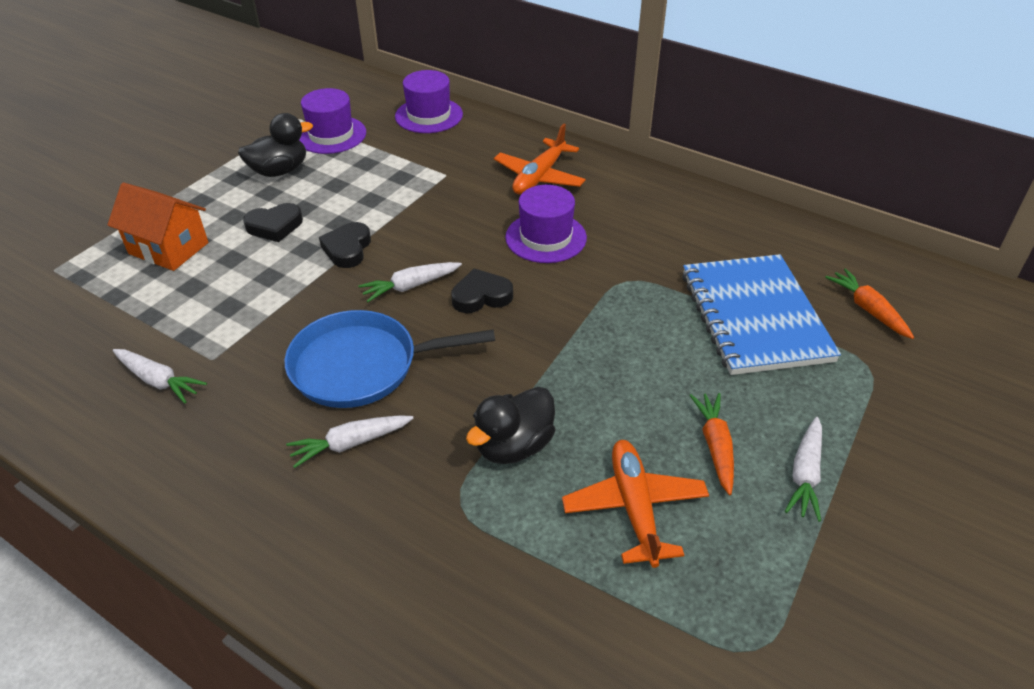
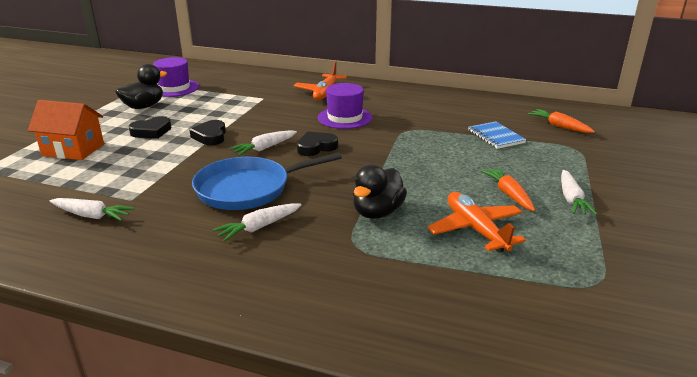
camera: 15 degrees left, 15 degrees down
purple hat [395,70,463,133] -> none
blue notebook [682,254,841,375] -> blue notebook [468,121,527,149], size x0.50

